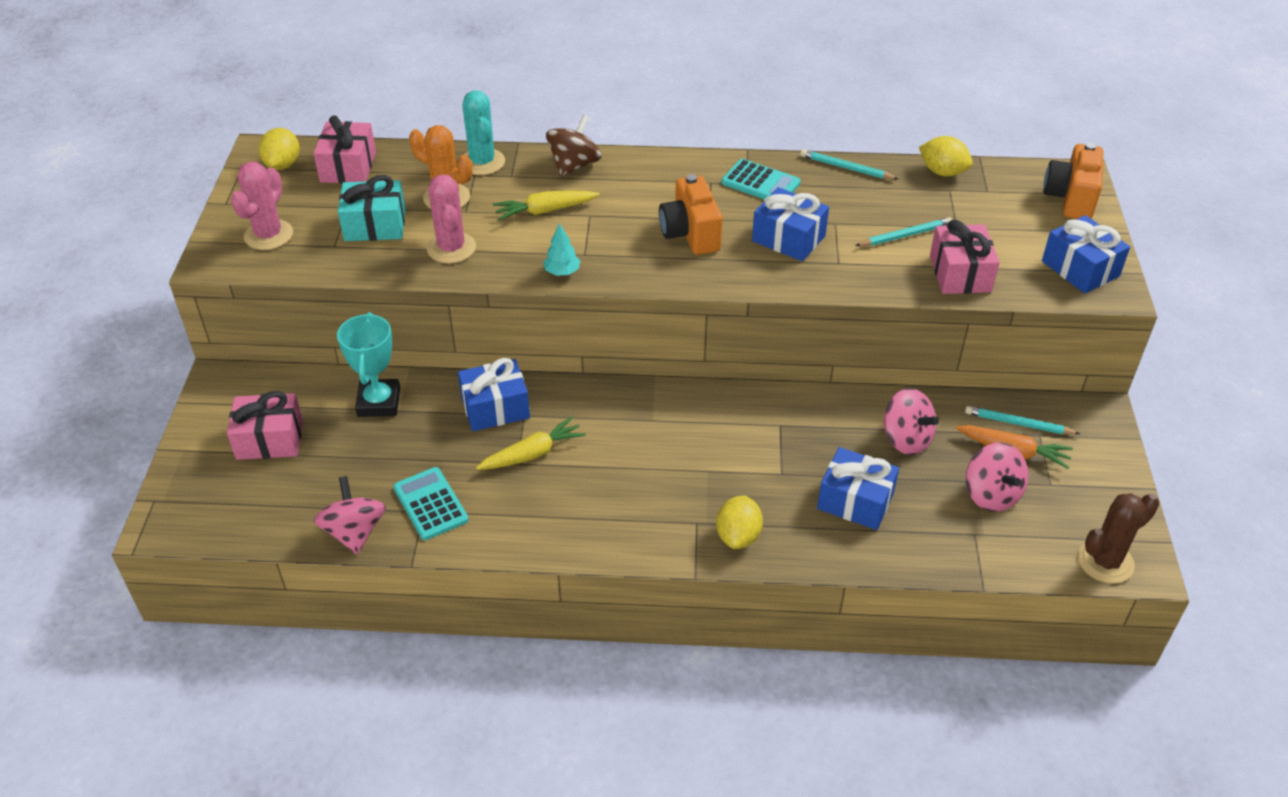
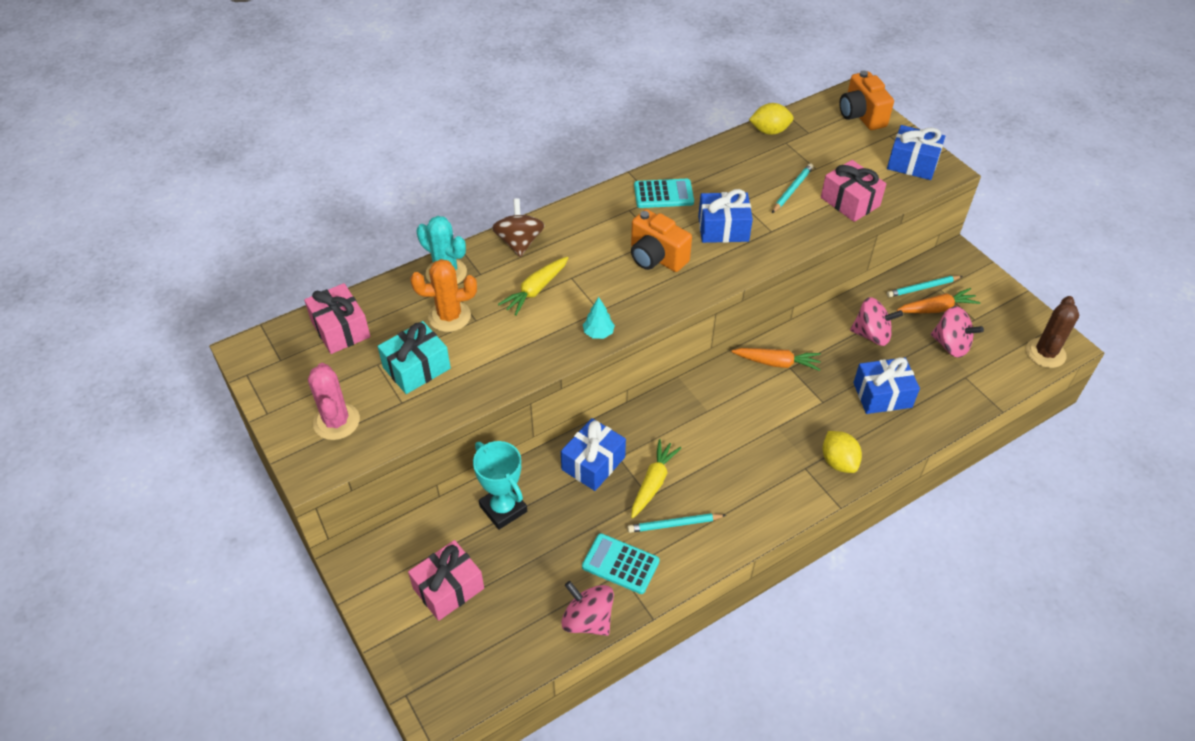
camera: 35 degrees left, 5 degrees up
yellow lemon [259,128,300,170] -> none
pink cactus [427,174,476,264] -> none
turquoise pencil [800,149,898,179] -> turquoise pencil moved to [628,513,726,533]
none -> orange carrot [731,348,821,371]

